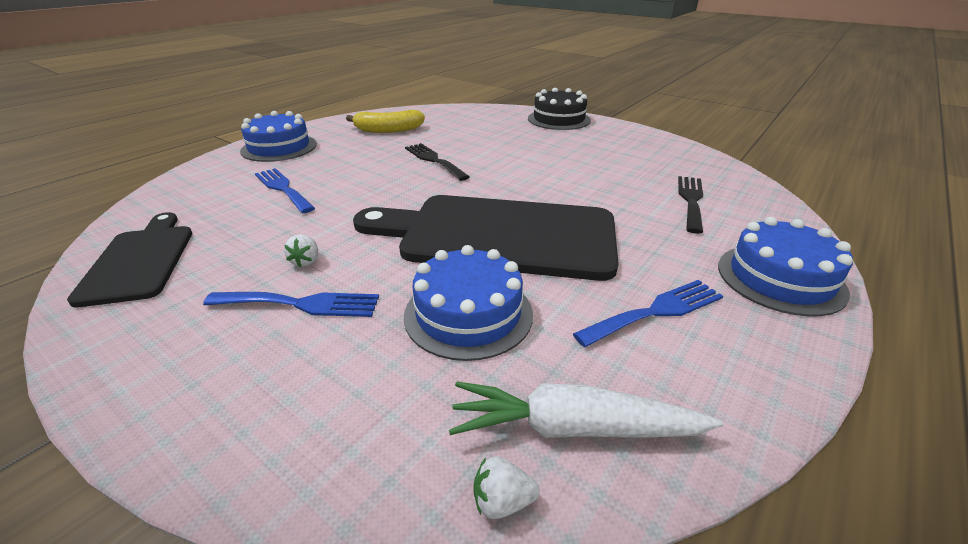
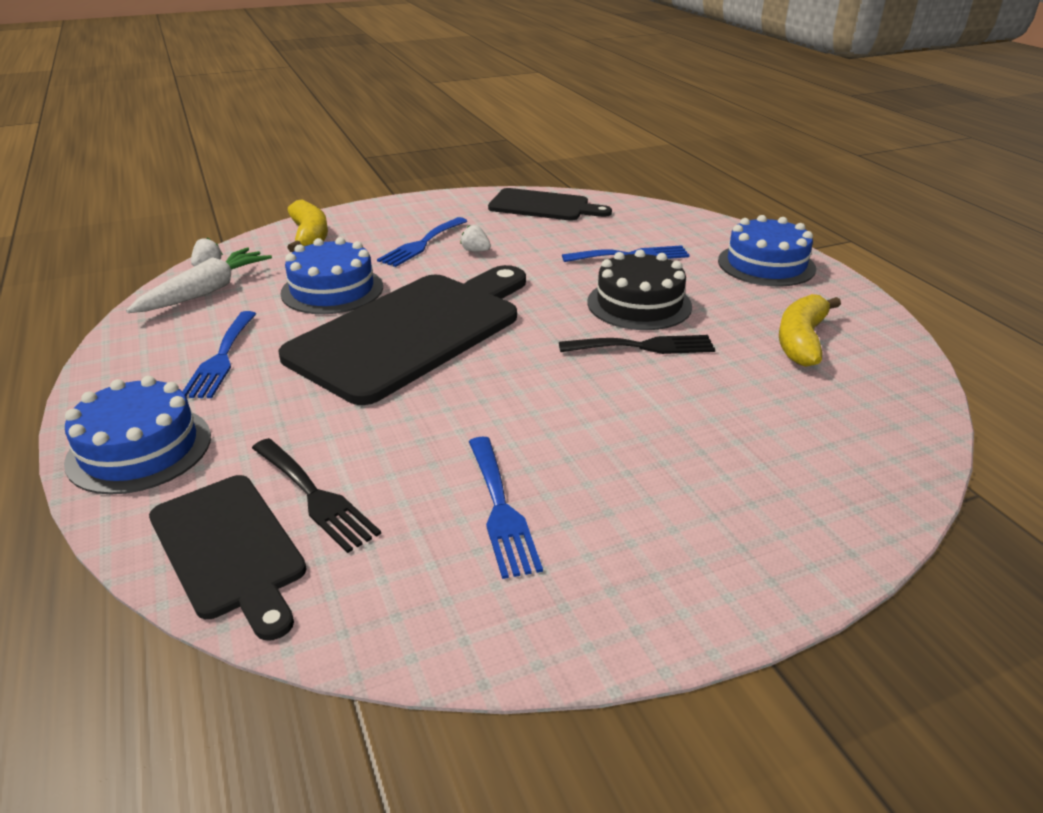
camera: 120 degrees right, 0 degrees up
black cake [528,88,591,130] -> black cake moved to [588,249,692,330]
none -> black cutting board [149,475,307,641]
none -> yellow banana [287,199,328,252]
none -> blue fork [469,437,543,579]

